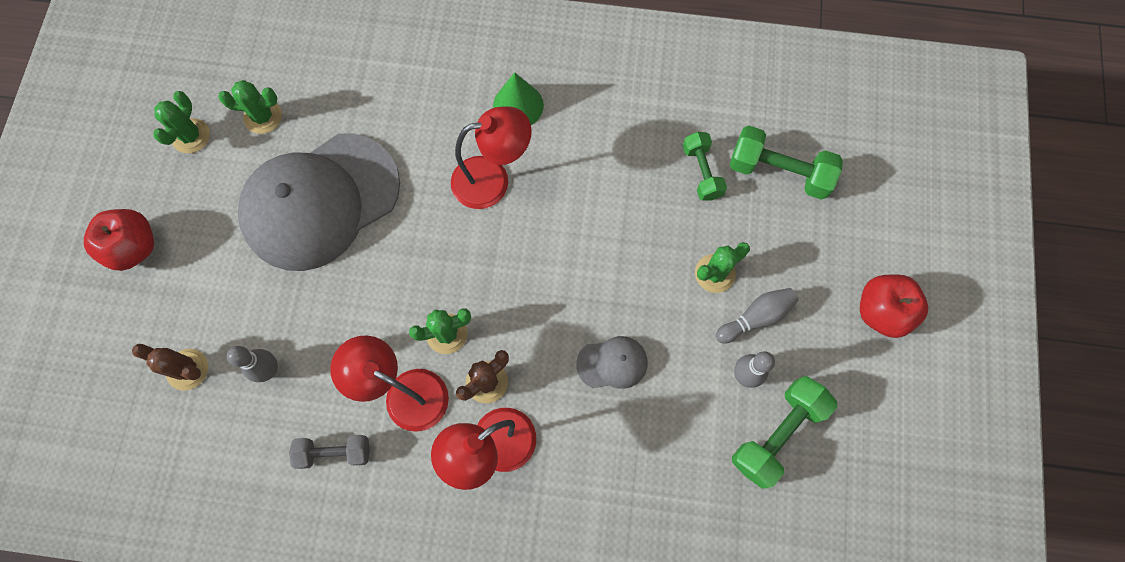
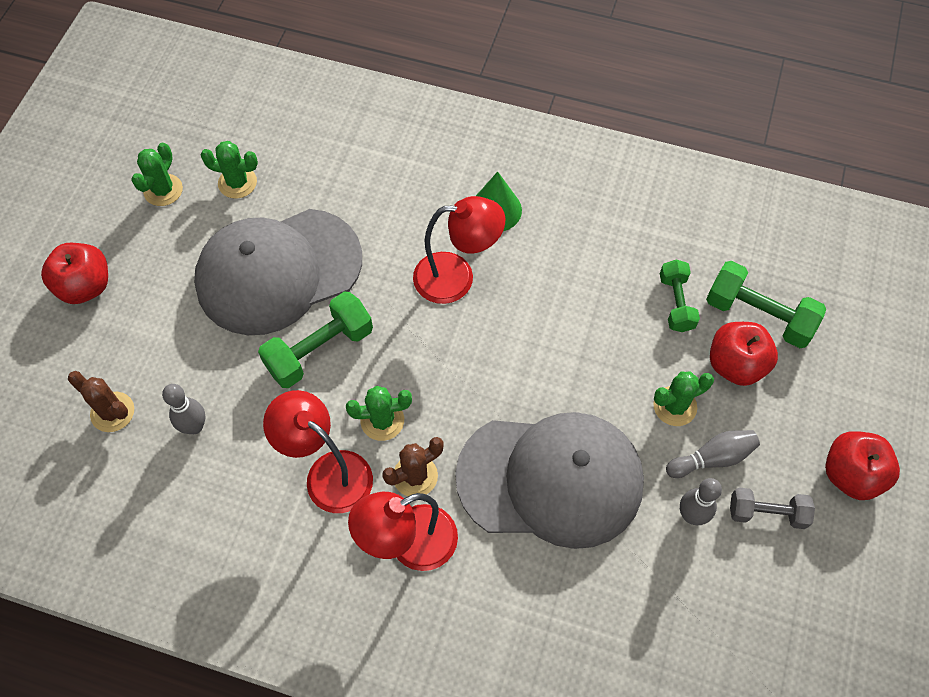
camera: 10 degrees right, 10 degrees down
grey dumbbell [289,435,370,469] -> grey dumbbell moved to [730,487,815,529]
grey cap [576,336,648,389] -> grey cap [455,412,644,549], size x2.44
green dumbbell [732,376,837,488] -> green dumbbell moved to [258,291,373,388]
none -> red apple [710,322,778,386]

